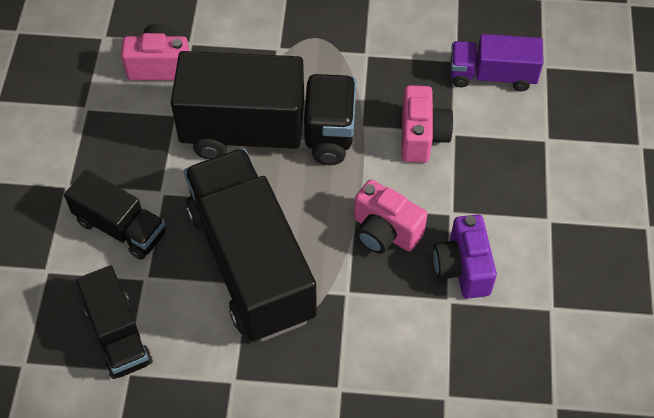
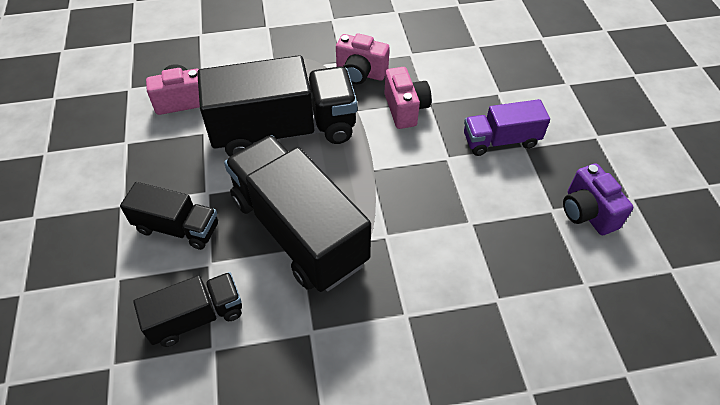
camera: 15 degrees left, 5 degrees down
black truck [76,265,153,379] -> black truck turned 75 degrees counterclockwise [133,272,242,347]
pink camera [354,180,427,254] -> pink camera moved to [336,33,390,84]
purple camera [433,214,497,299] -> purple camera moved to [563,163,634,235]
purple truck [450,34,543,91] -> purple truck moved to [464,99,550,156]

